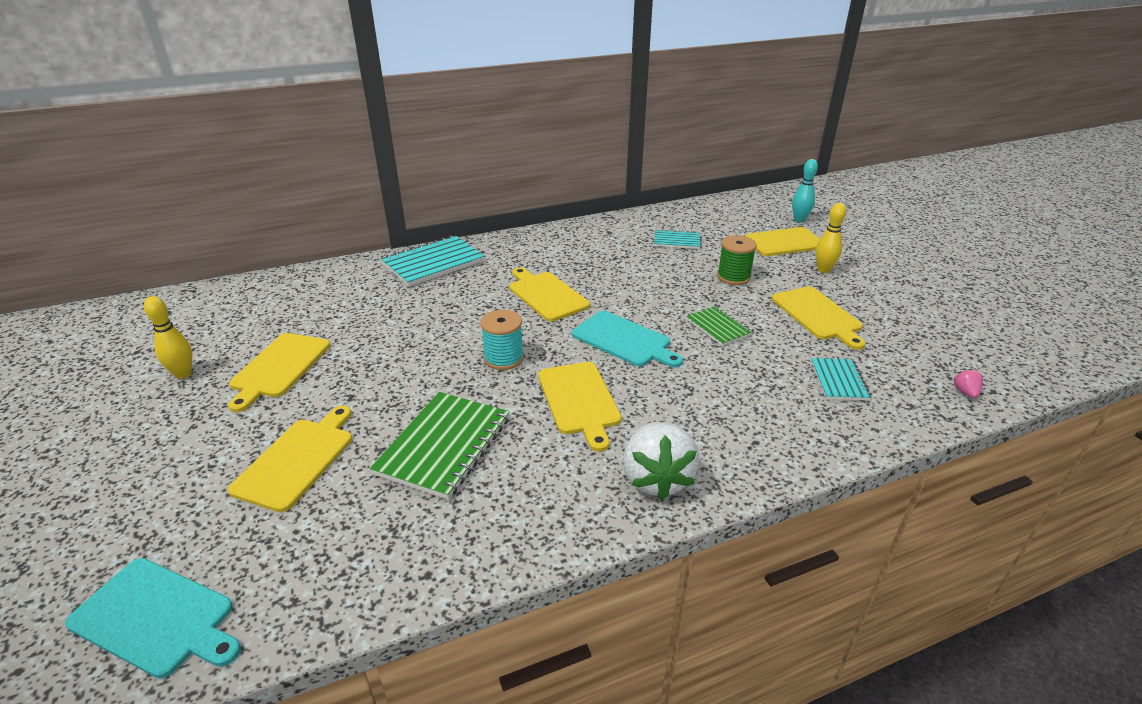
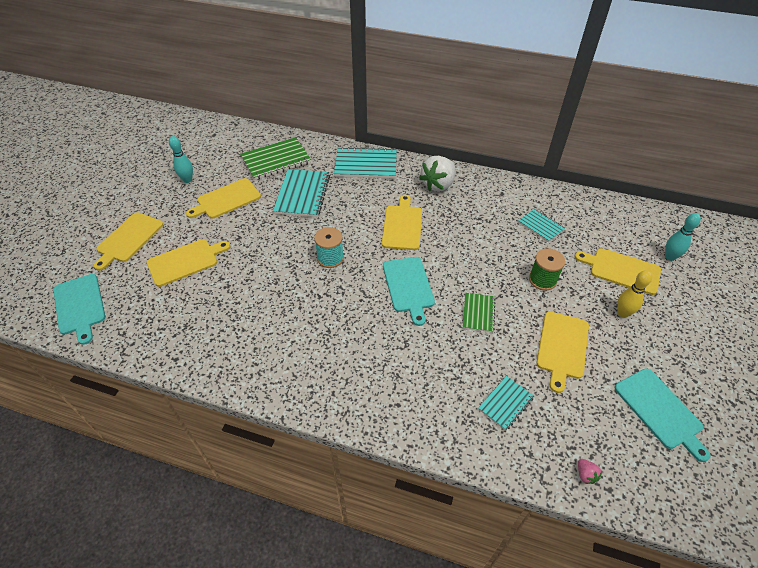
camera: 40 degrees right, 15 degrees up
yellow bowling pin [144,296,192,379] -> turquoise bowling pin [169,136,193,183]
green notebook [370,392,509,499] -> green notebook moved to [240,137,311,180]
yellow cutting board [538,362,622,452] -> yellow cutting board moved to [93,212,163,271]
white strawberry [623,422,700,500] -> white strawberry moved to [419,156,456,192]
pink strawberry [953,369,983,398] -> pink strawberry turned 120 degrees clockwise [578,459,602,484]
none -> turquoise notebook [273,169,330,217]
none -> turquoise cutting board [614,368,710,462]

